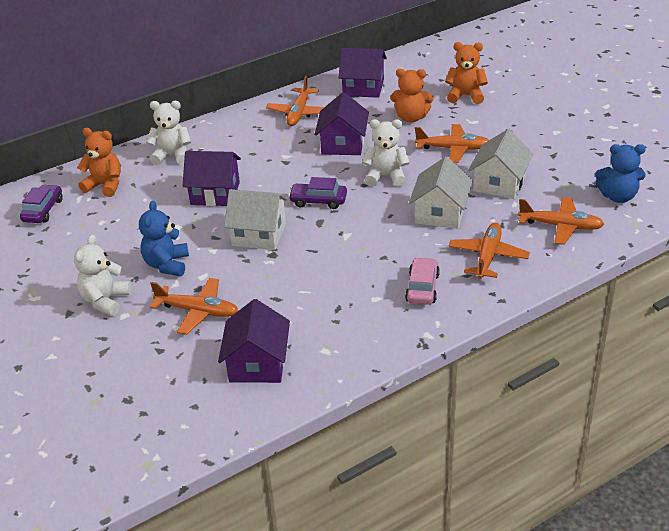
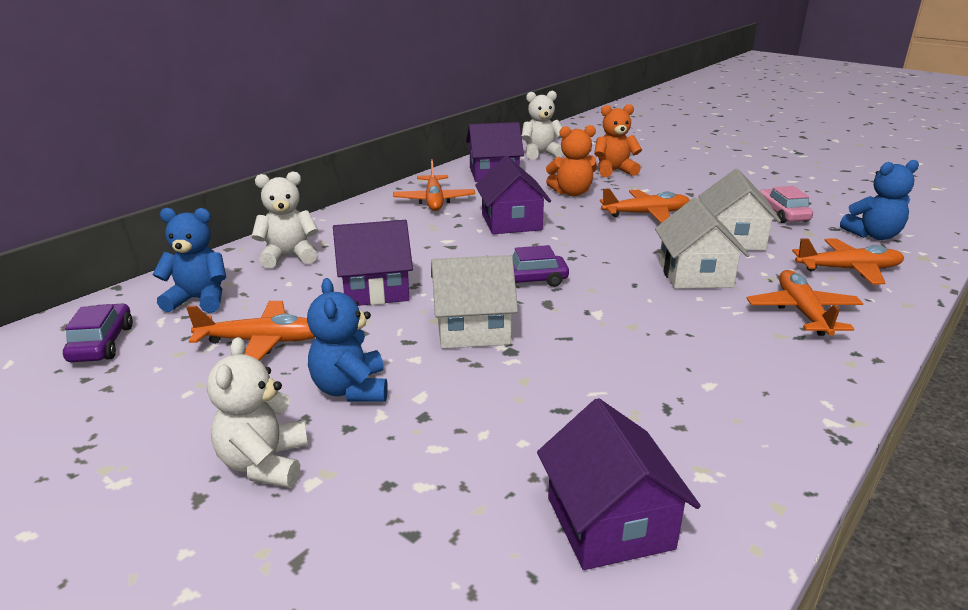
camera: 20 degrees left, 10 degrees down
orange teddy bear [77,128,121,197] -> blue teddy bear [152,208,226,313]
orange plane [150,278,238,335] -> orange plane moved to [186,301,315,361]
white teddy bear [362,119,410,187] -> white teddy bear moved to [522,91,564,160]
pink car [405,257,440,305] -> pink car moved to [760,186,813,223]

